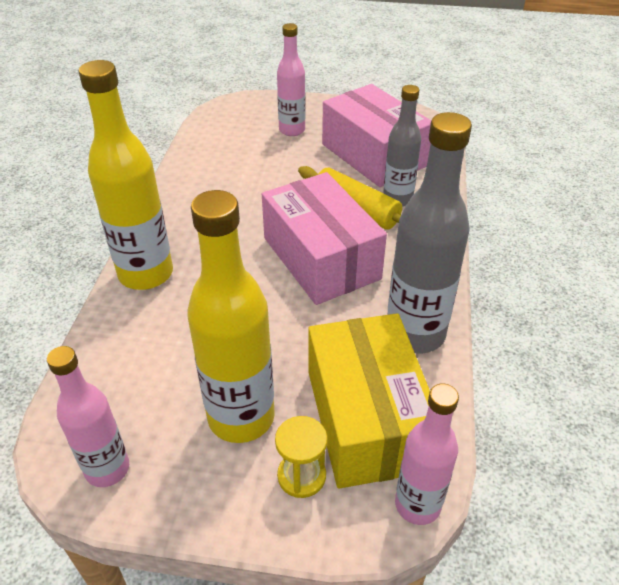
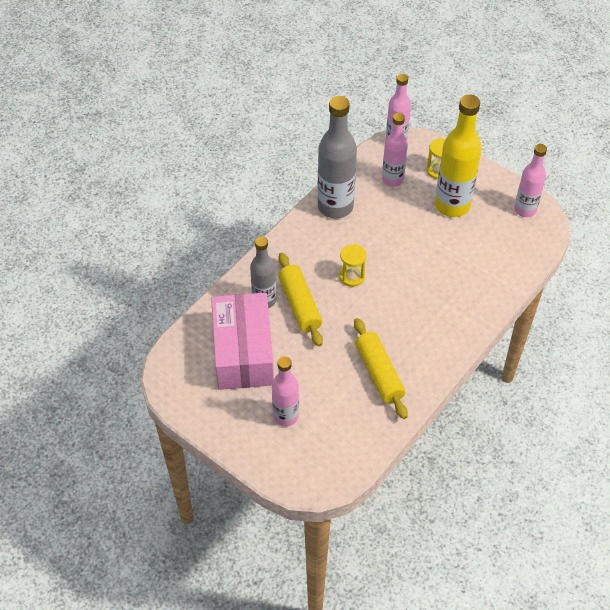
camera: 150 degrees left, 10 degrees up
yellow bottle [79,60,173,290] -> none
pink box [262,172,387,305] -> yellow hourglass [339,244,367,287]
yellow box [308,313,430,489] -> pink bottle [382,113,408,186]
none -> yellow rolling pin [354,318,408,419]

